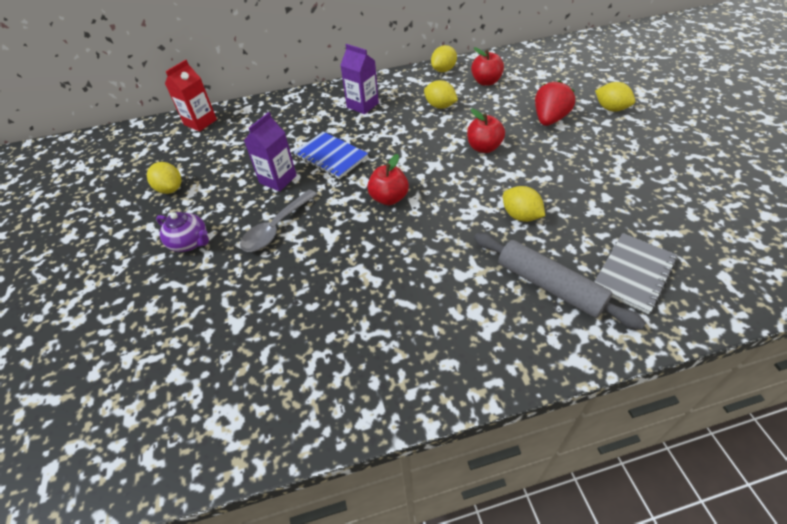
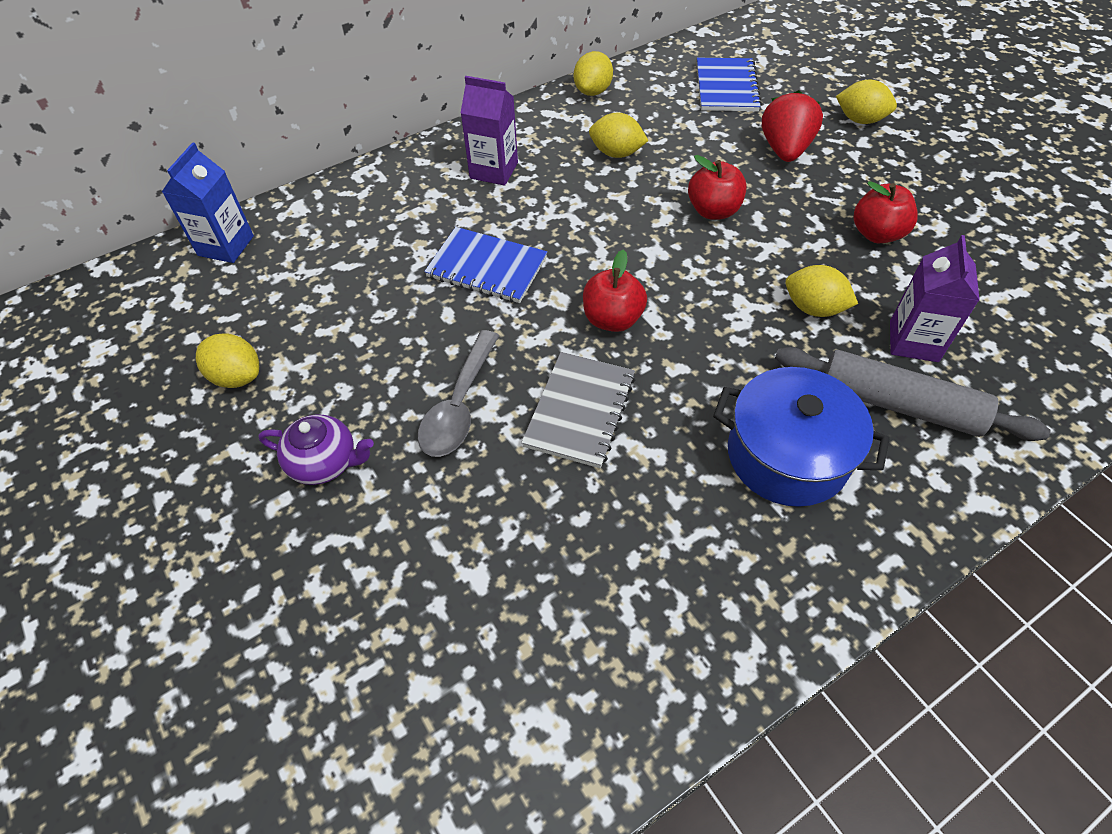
camera: 20 degrees left, 5 degrees up
red carton [165,60,217,132] -> blue carton [162,143,254,263]
purple carton [244,112,297,191] -> purple carton moved to [890,235,980,362]
red apple [471,47,504,86] -> red apple moved to [854,181,918,244]
grey notebook [594,233,678,314] -> grey notebook moved to [521,352,635,468]
none -> blue notebook [697,58,762,111]
none -> blue pot [713,367,890,507]

